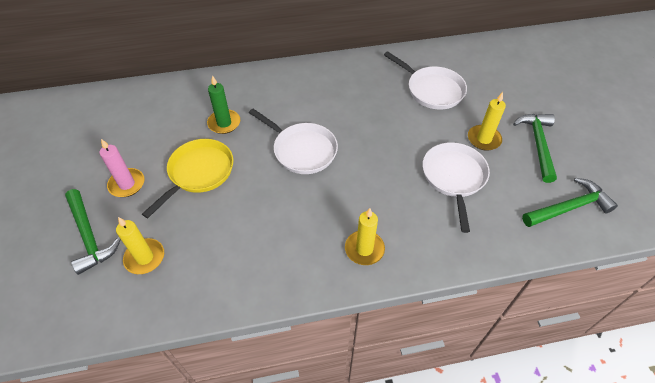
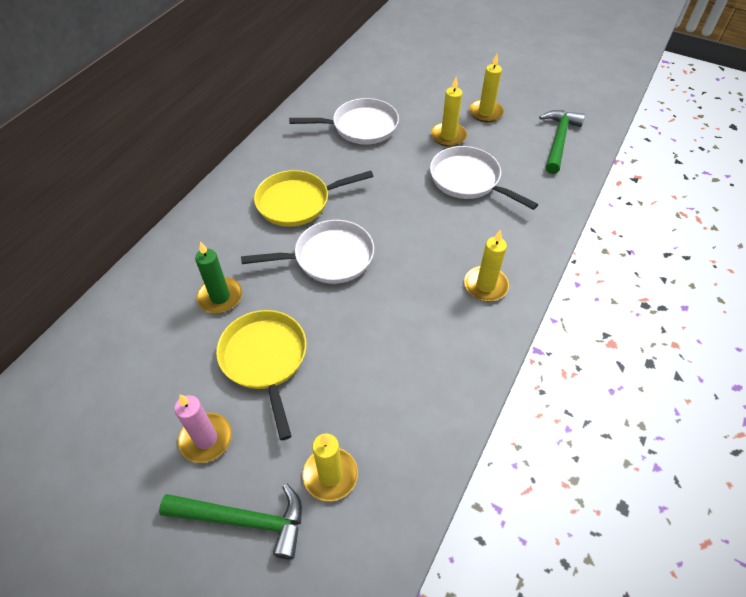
camera: 50 degrees left, 0 degrees up
green hammer [513,114,557,183] -> yellow candle [469,54,504,122]
none -> yellow pan [254,170,374,227]

